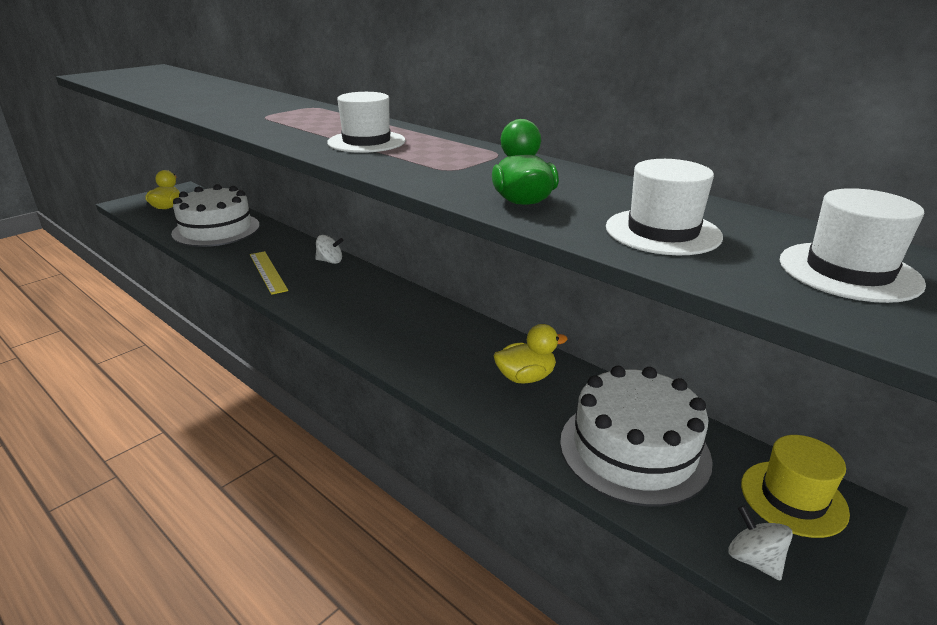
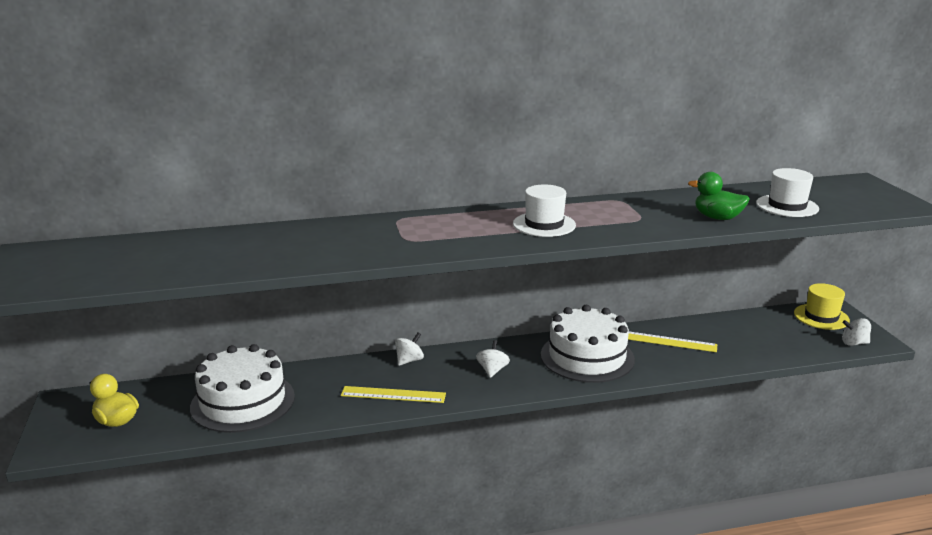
camera: 55 degrees left, 5 degrees down
yellow duck [494,324,568,384] -> yellow ruler [628,331,717,352]
white cake [560,366,713,507] -> white cake moved to [541,305,635,383]
white hat [780,188,926,303] -> none
none -> white spinning top [476,340,510,378]

